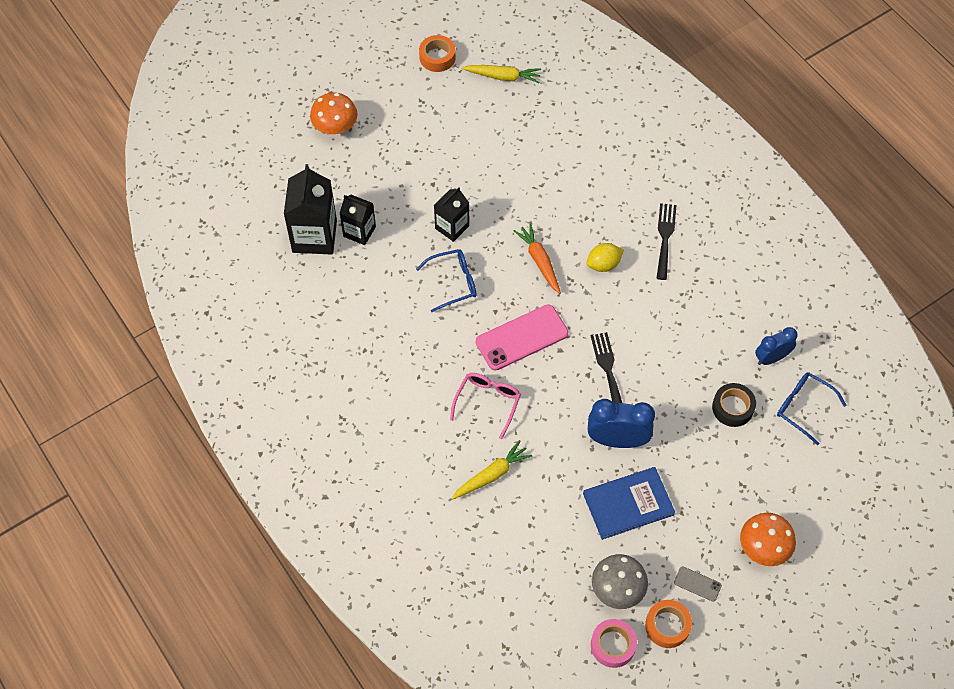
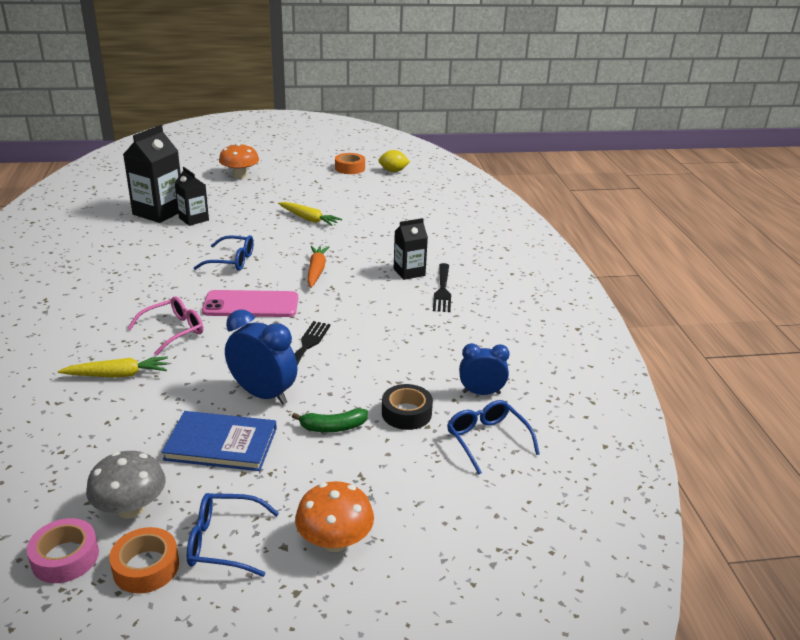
camera: 25 degrees right, 30 degrees down
black carton [434,187,469,242] -> black carton moved to [394,218,428,280]
yellow carrot [462,65,541,83] -> yellow carrot moved to [278,202,342,226]
yellow lemon [586,243,624,272] -> yellow lemon moved to [378,150,410,172]
black fork [656,203,677,280] -> black fork turned 150 degrees clockwise [433,263,451,312]
grey phone [674,566,722,602] -> blue glasses [187,493,279,577]
none -> green banana [292,408,368,432]

